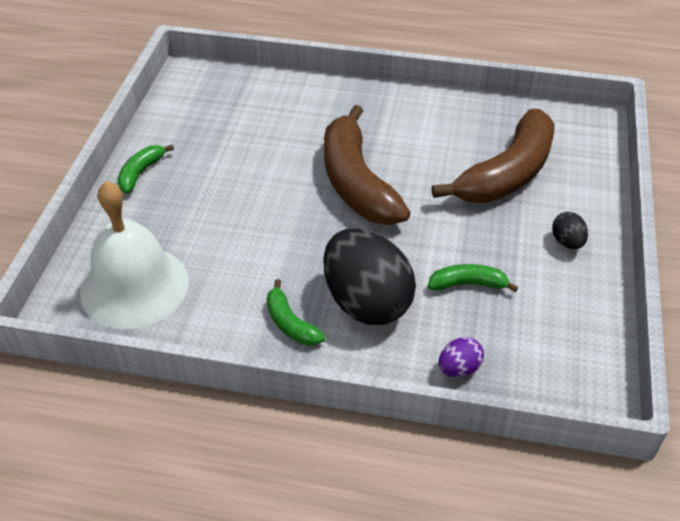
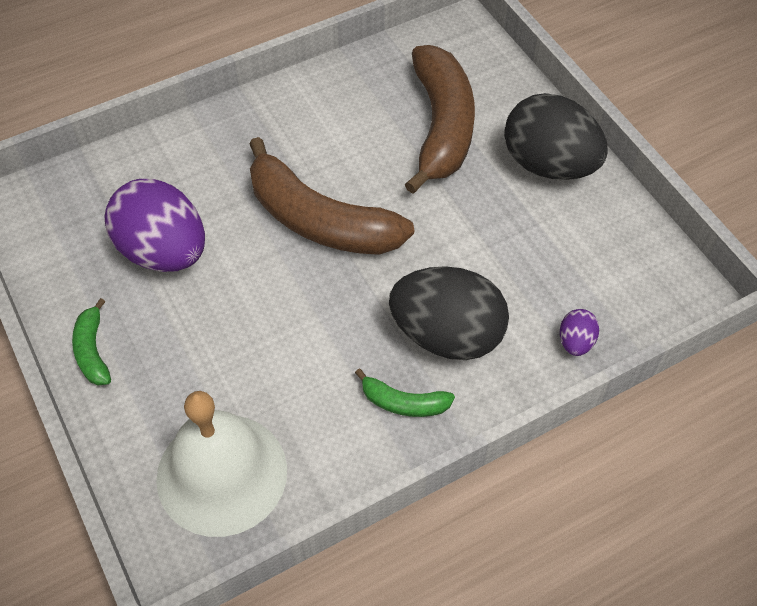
camera: 40 degrees left, 10 degrees up
green banana [428,264,518,292] -> none
black egg [552,212,588,249] -> black egg [504,93,607,180], size x2.31
none -> purple egg [104,179,205,272]

